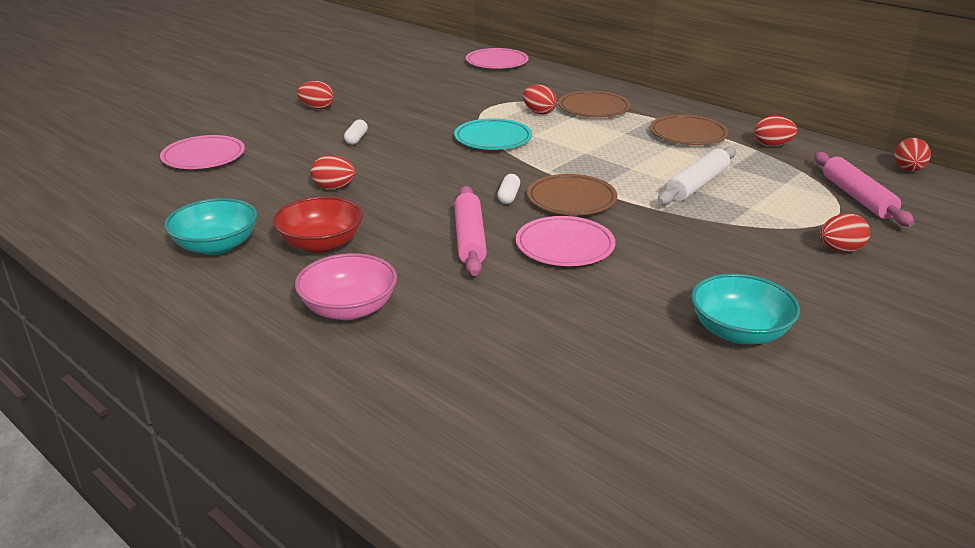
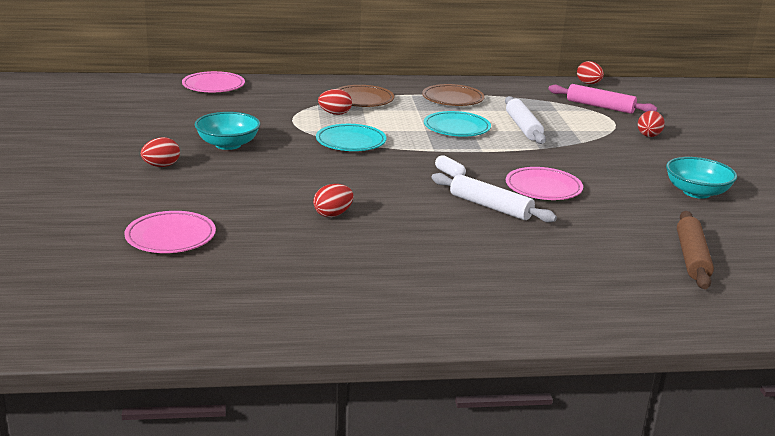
camera: 50 degrees left, 5 degrees down
turquoise bowl [164,198,257,255] -> turquoise bowl moved to [195,112,260,150]
red bowl [273,196,363,253] -> none
pink bowl [295,253,397,320] -> none
white capsule [344,119,368,145] -> none
pink rolling pin [454,186,487,276] -> white rolling pin [431,173,557,223]
brown plate [527,174,617,215] -> none
red egg [754,116,797,147] -> none
none -> turquoise plate [424,111,491,137]
none -> brown rolling pin [677,211,714,289]

